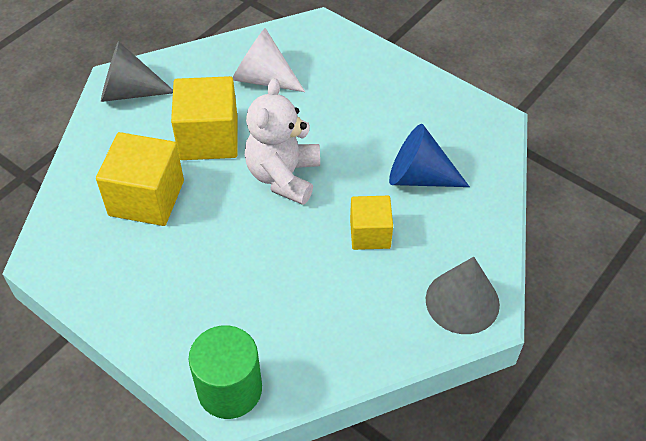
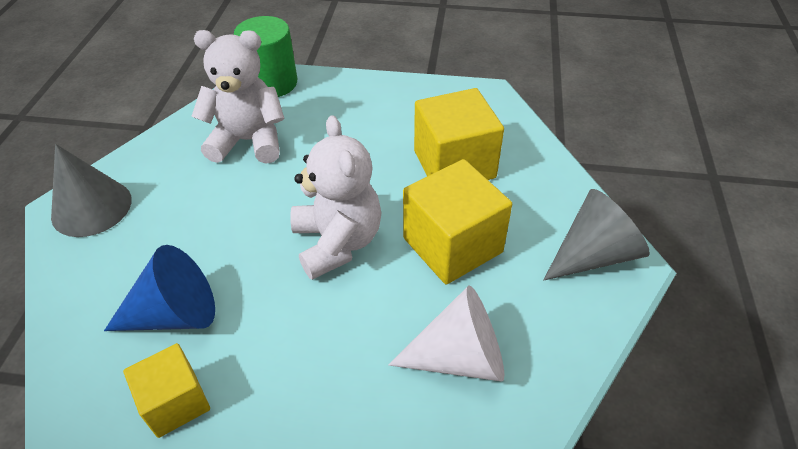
camera: 150 degrees right, 5 degrees down
yellow cube [350,196,393,250] -> yellow cube moved to [123,343,210,438]
none -> white teddy bear [191,30,285,164]

